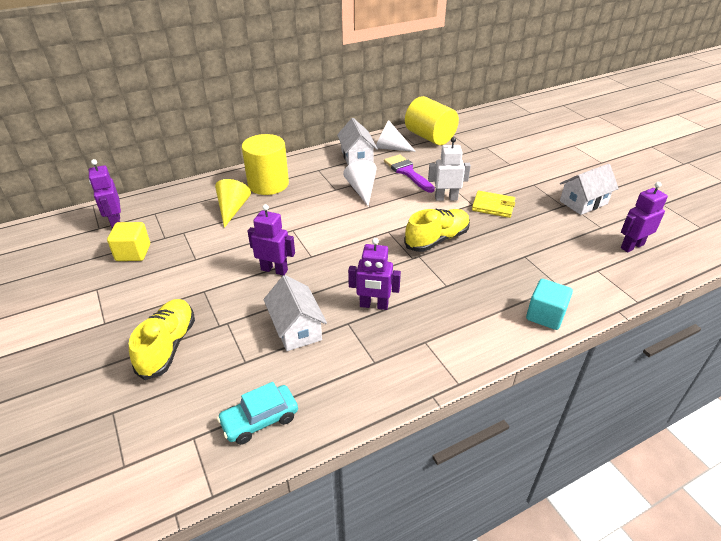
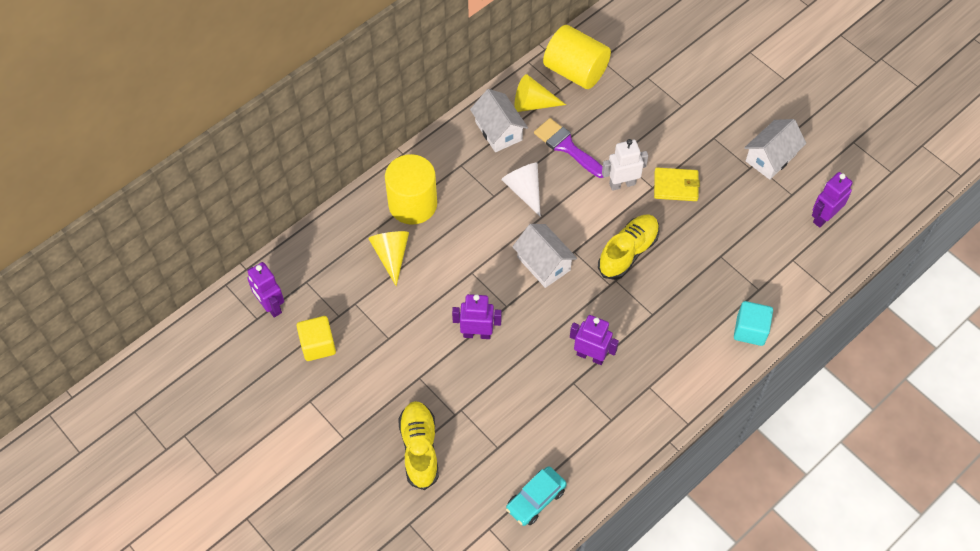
camera: 15 degrees left, 20 degrees up
white house [264,275,327,351] -> white house moved to [512,224,577,288]
purple robot [348,238,401,310] -> purple robot turned 150 degrees counterclockwise [570,315,619,365]
white cone [376,120,416,152] -> yellow cone [515,74,566,112]

